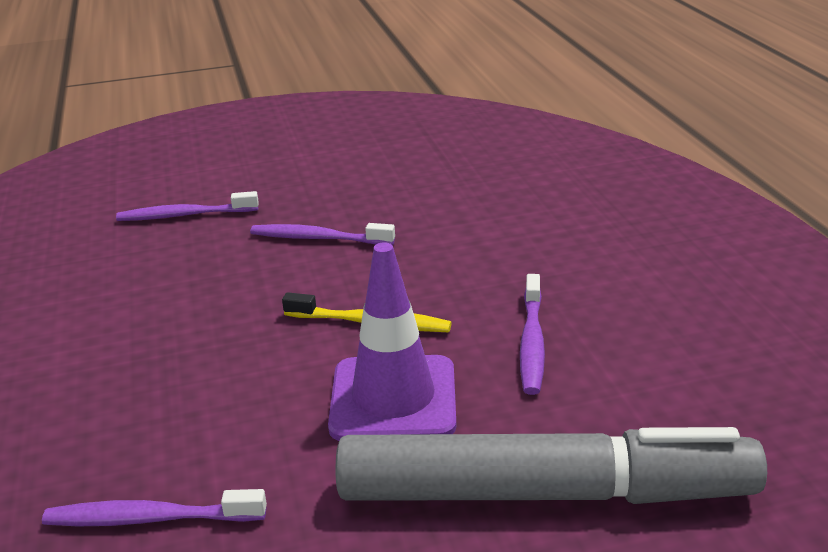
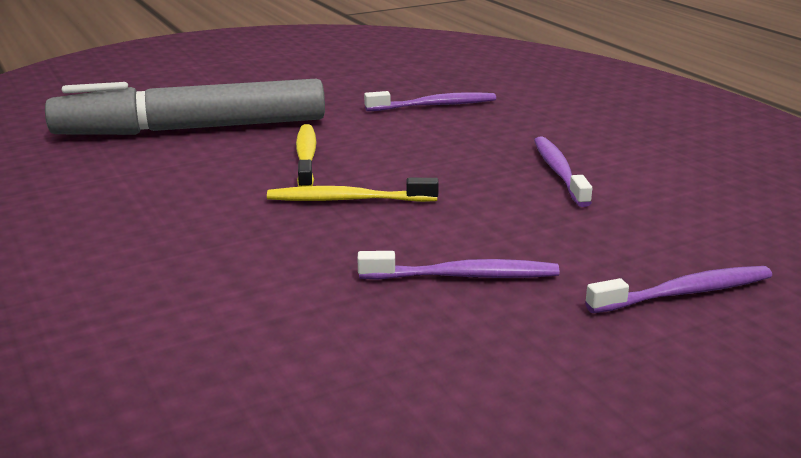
camera: 165 degrees right, 5 degrees down
purple traffic cone [328,242,456,441] -> yellow toothbrush [296,124,317,187]
purple toothbrush [520,274,545,395] -> purple toothbrush moved to [534,136,592,207]

